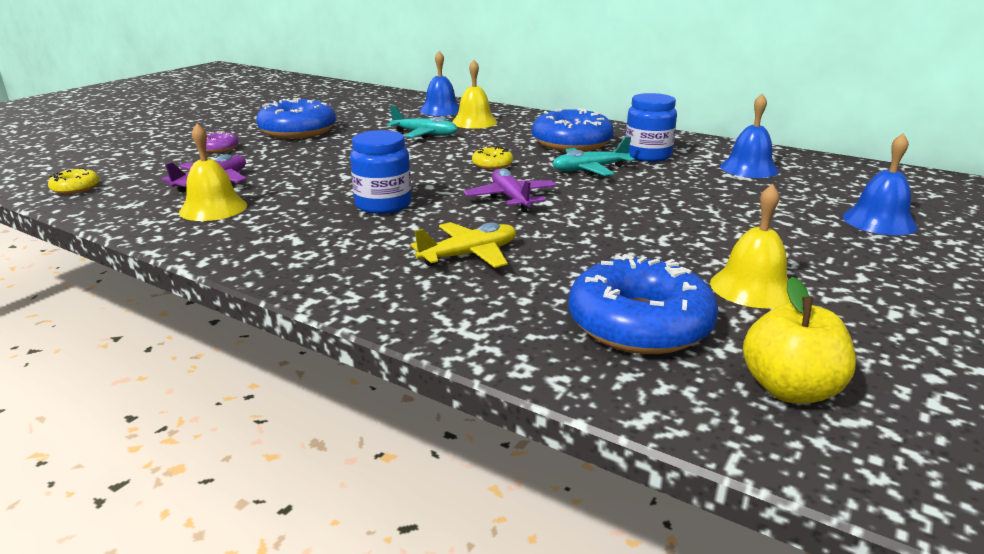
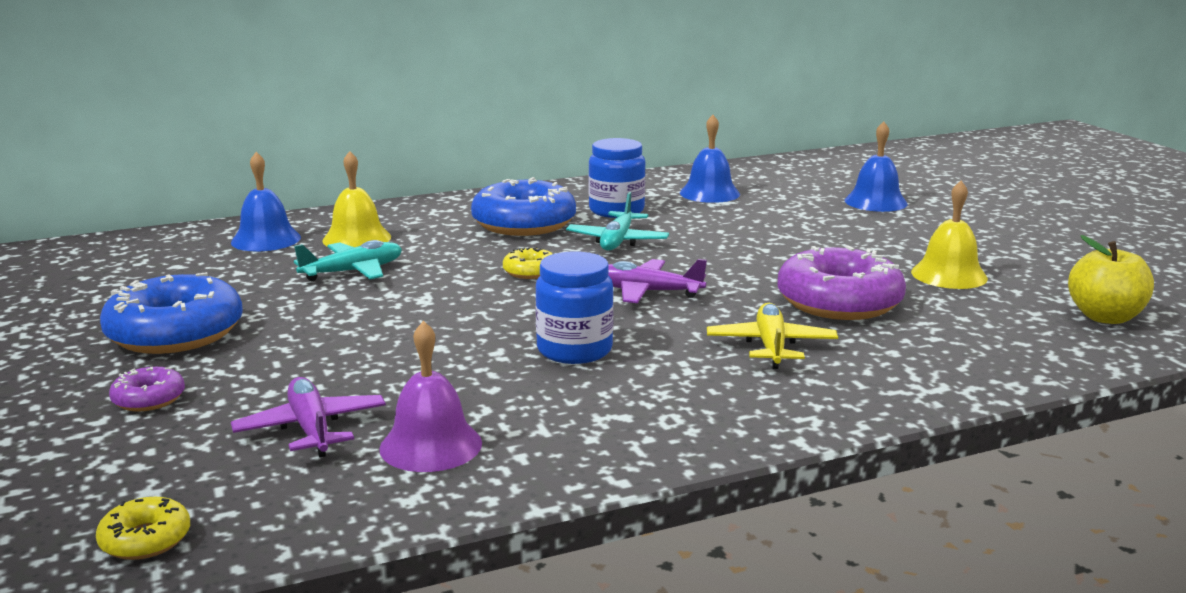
camera: 55 degrees left, 5 degrees down
yellow bell [179,123,247,221] -> purple bell [379,321,482,472]
blue donut [568,254,718,354] -> none
none -> purple donut [777,245,906,320]

